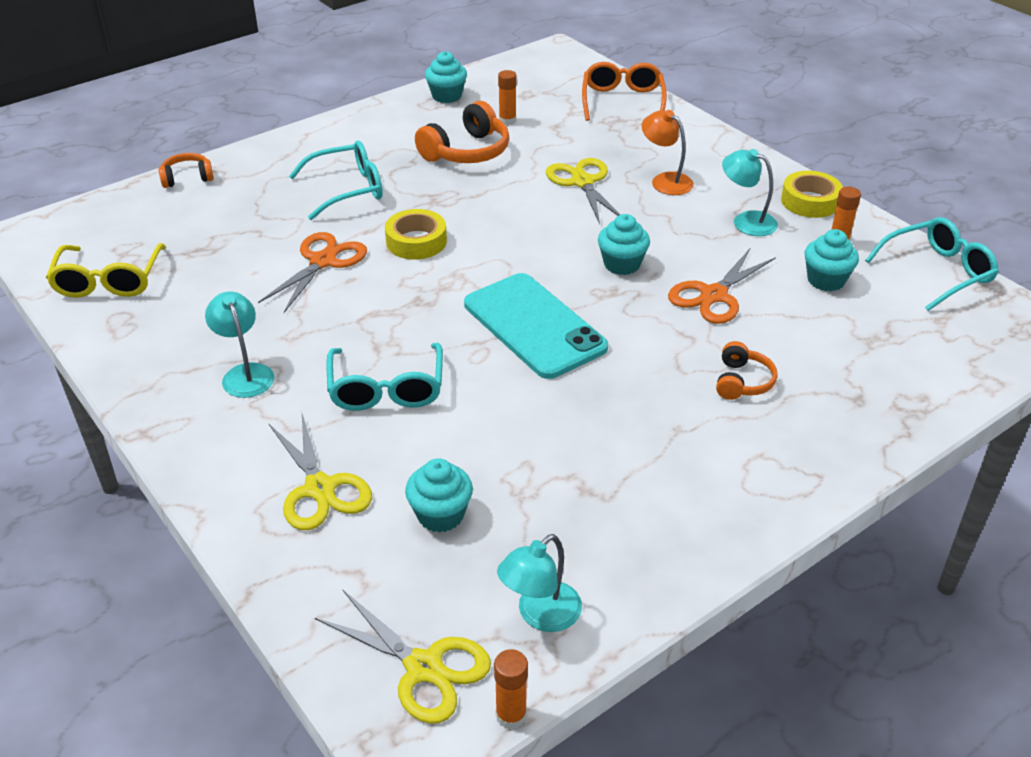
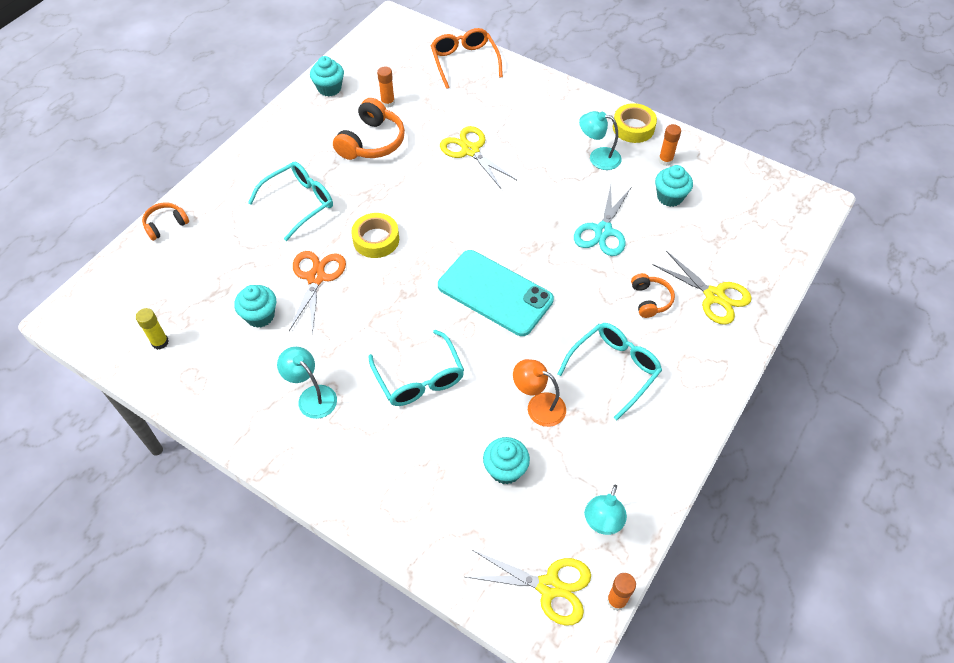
camera: 20 degrees left, 15 degrees up
yellow glasses [46,243,166,298] -> yellow glue stick [136,308,169,350]
yellow scissors [269,414,372,530] -> yellow scissors moved to [653,251,752,325]
turquoise cupcake [598,214,650,275] -> turquoise cupcake moved to [234,285,276,328]
orange lamp [642,110,694,195] -> orange lamp moved to [513,359,566,427]
orange scissors [668,249,776,324] -> turquoise scissors [574,185,631,256]
turquoise glasses [865,217,999,311] -> turquoise glasses moved to [558,323,662,420]

